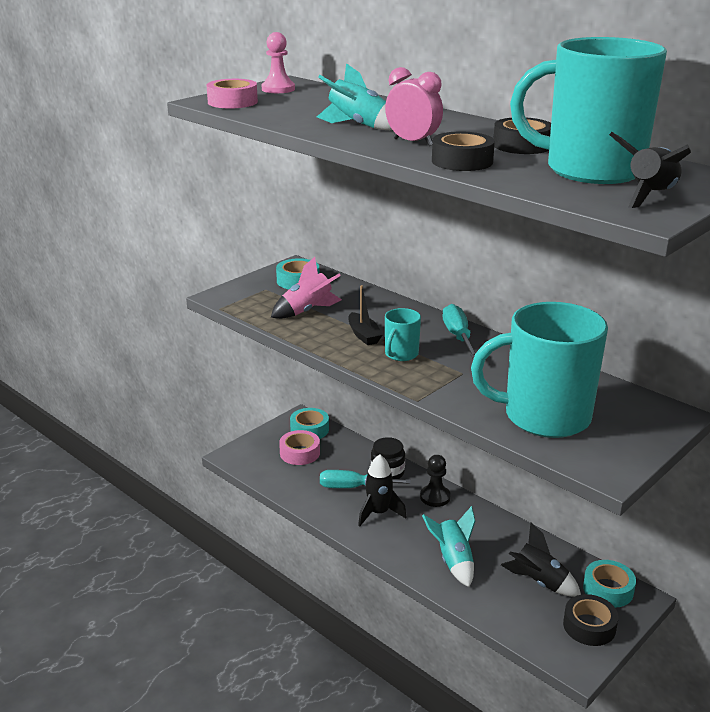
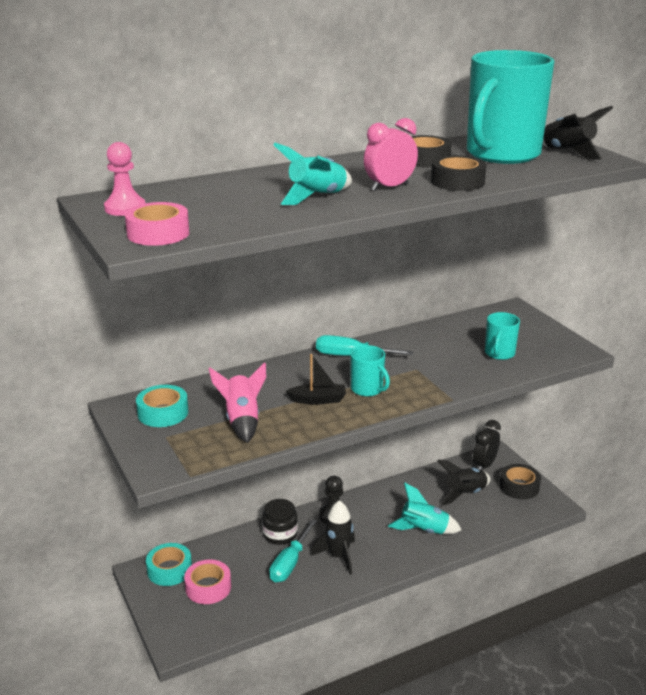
camera: 70 degrees left, 0 degrees up
turquoise mug [471,302,608,438] -> turquoise mug [485,312,520,360], size x0.45
turquoise tape [583,560,636,608] -> black clock [473,420,501,470]

